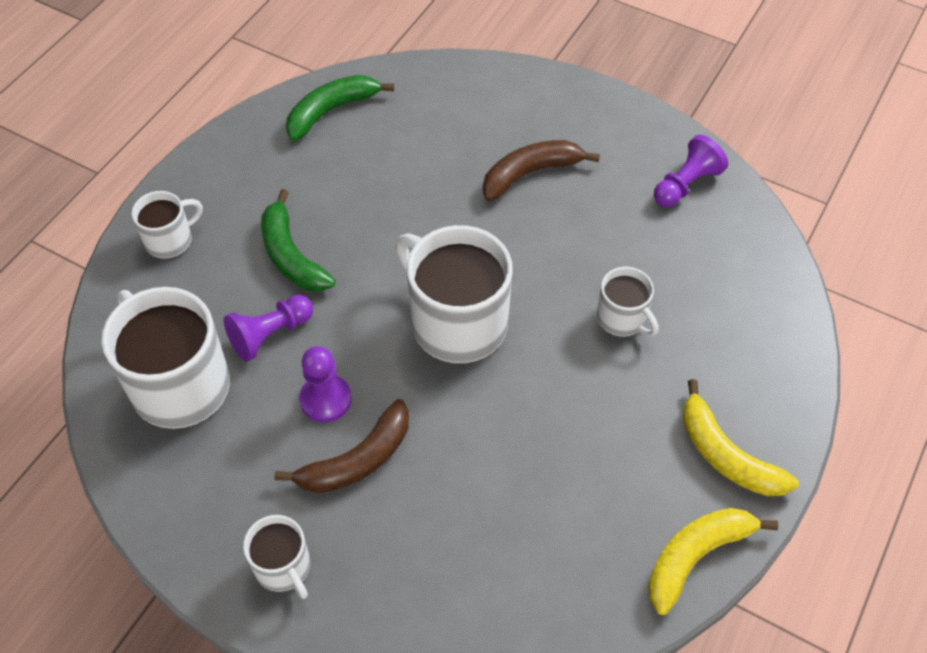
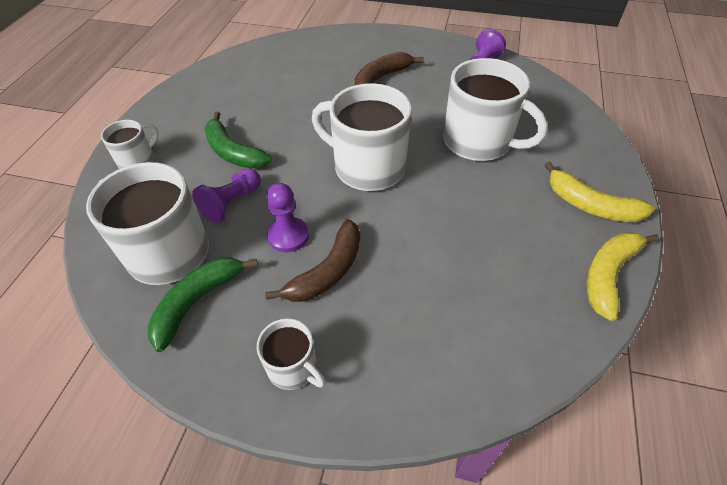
camera: 15 degrees left, 5 degrees down
green banana [286,75,394,141] -> green banana moved to [147,257,258,352]
white mug [597,267,659,337] -> white mug [443,58,548,161], size x1.92

